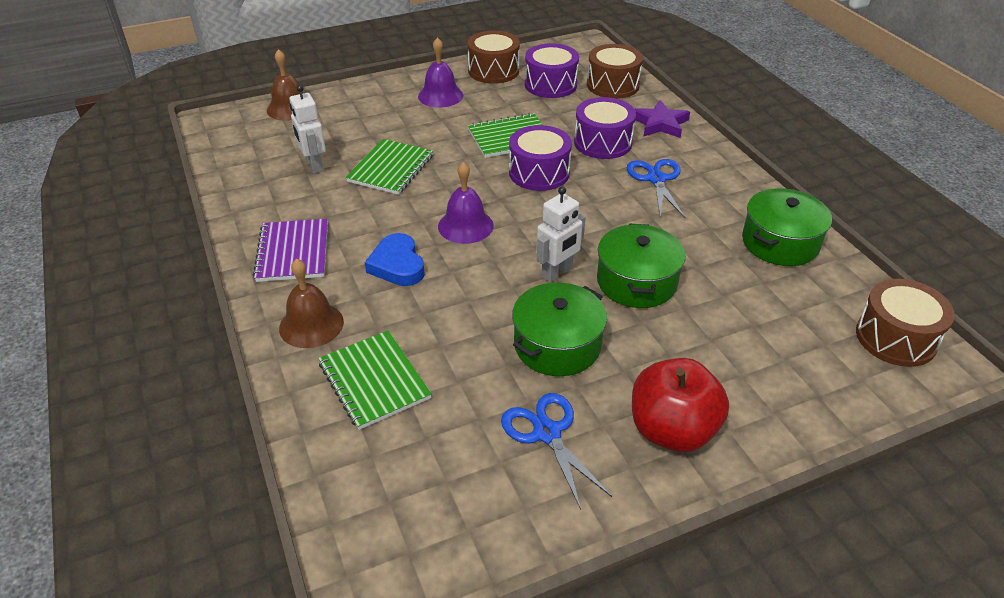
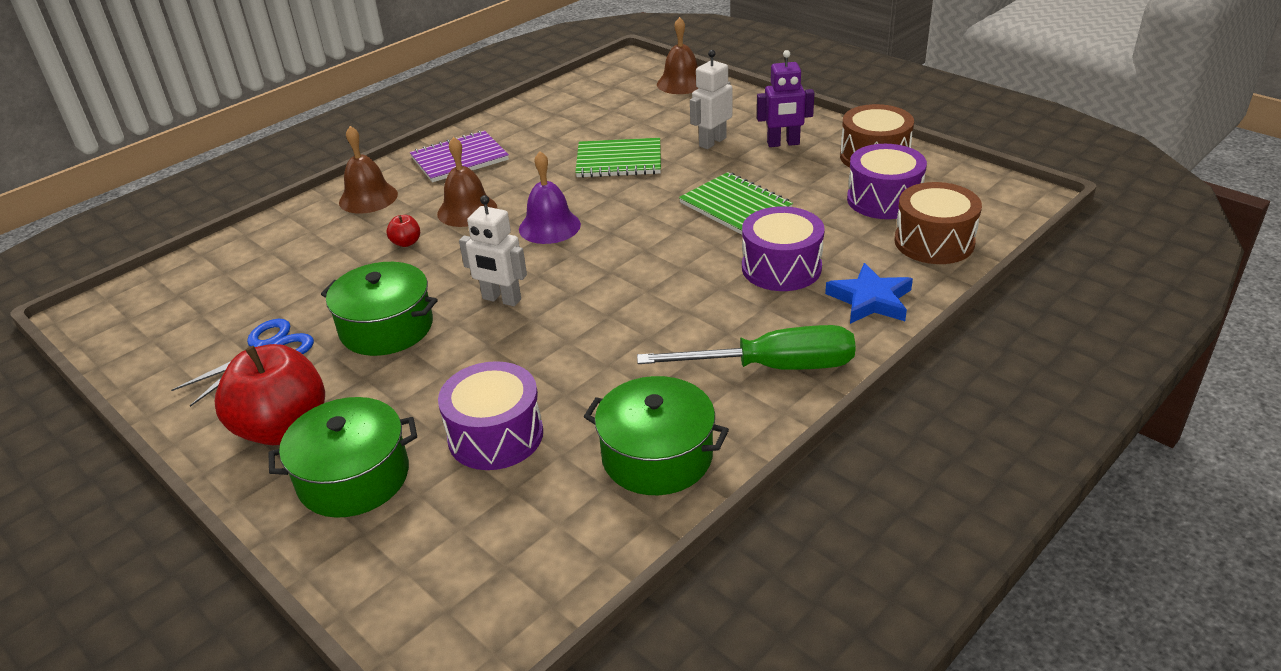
camera: 70 degrees right, 5 degrees down
white robot [289,85,326,174] -> white robot moved to [690,50,732,149]
green notebook [318,330,432,430] -> none
blue heart [365,233,425,286] -> brown bell [437,137,497,227]
purple bell [418,37,463,108] -> purple robot [757,50,814,147]
purple drum [509,125,572,191] -> purple drum moved to [438,361,543,470]
green pot [597,224,685,308] -> green pot moved to [268,397,417,518]
blue scissors [627,159,685,218] -> none
purple star [635,100,690,138] -> blue star [825,263,913,324]
brown drum [856,279,955,367] -> none
none -> red apple [387,215,420,247]
none -> green screwdriver [637,325,856,370]

